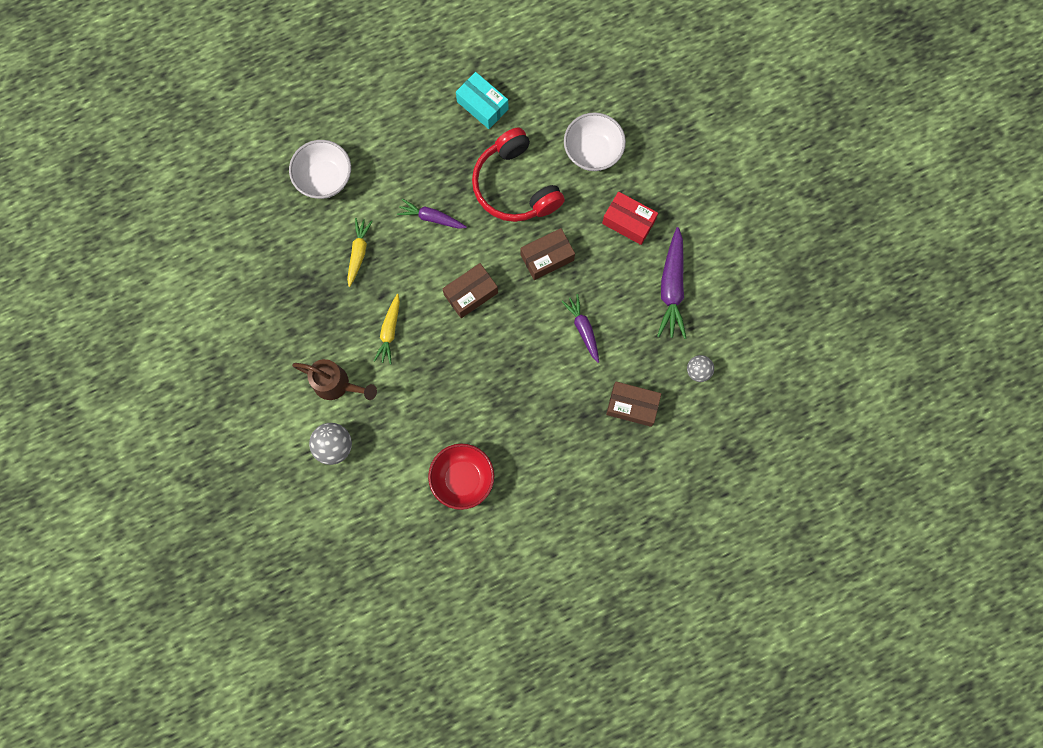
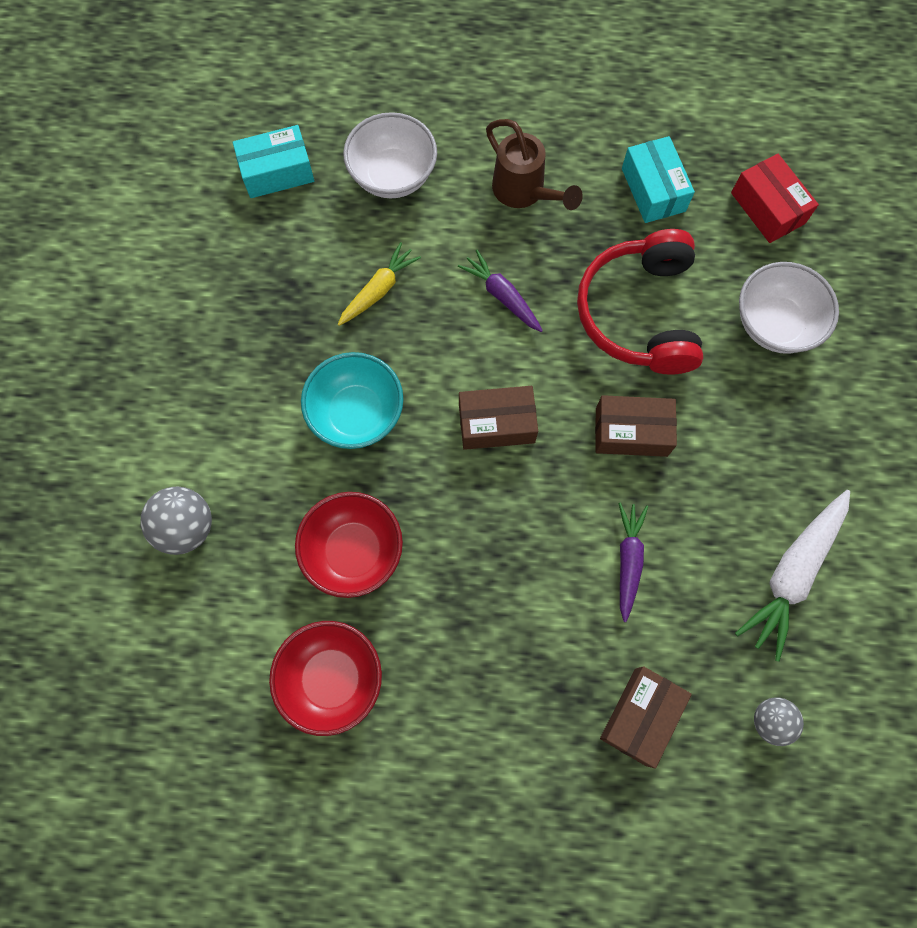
camera: 30 degrees right, 5 degrees down
brown watering can [292,359,377,400] -> brown watering can moved to [486,119,583,210]
yellow carrot [374,294,400,364] -> turquoise bowl [301,352,404,449]
red box [602,191,658,245] -> red box moved to [731,154,819,243]
brown box [606,381,661,427] -> brown box turned 75 degrees clockwise [600,666,692,769]
purple carrot [657,227,686,339] -> white carrot [735,490,850,662]
none -> turquoise box [233,125,314,198]
none -> red bowl [295,492,403,598]

